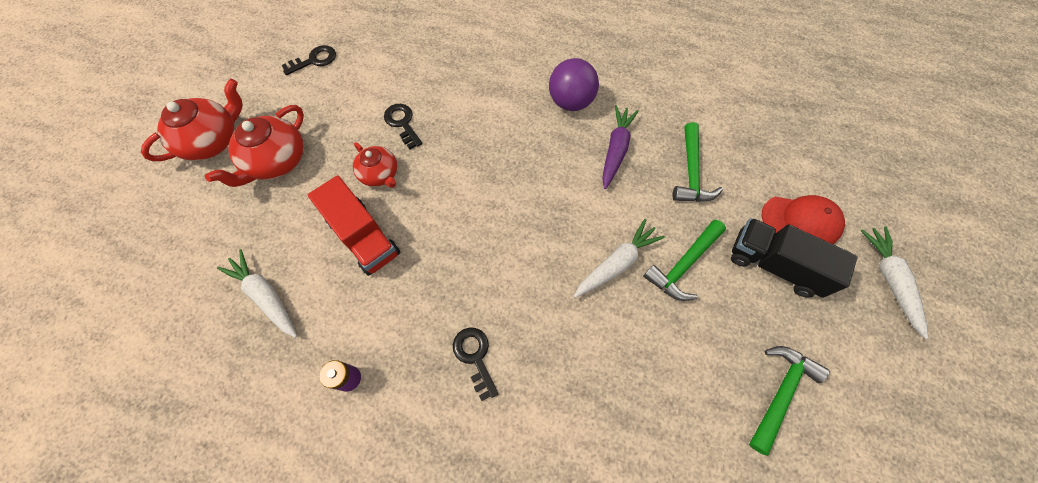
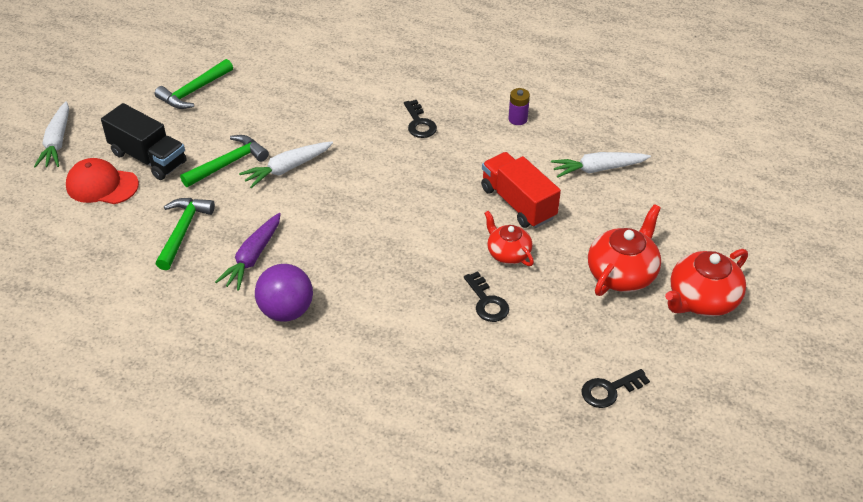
camera: 175 degrees left, 20 degrees down
white carrot [217,249,297,338] -> white carrot turned 120 degrees clockwise [551,152,651,178]

